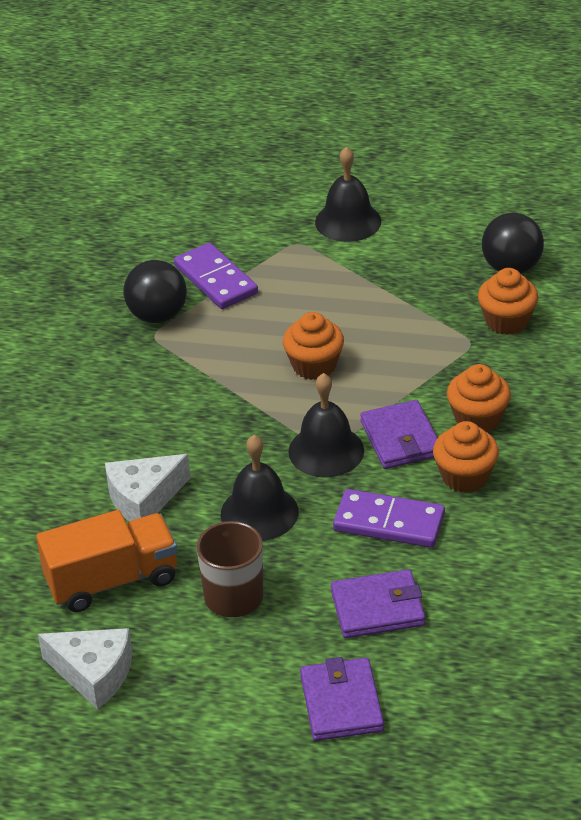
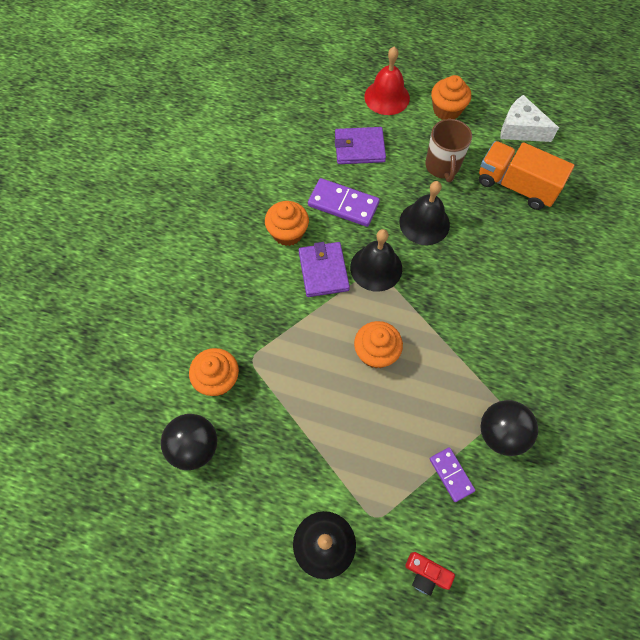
camera: 175 degrees left, 25 degrees up
orange truck [36,510,178,612] -> orange truck turned 45 degrees clockwise [479,141,574,210]
white cheese [105,454,190,522] -> none
purple domino [174,243,258,309] -> purple domino [429,447,475,502], size x0.61
purple wallet [300,657,384,741] -> red bell [364,46,410,115]
orange cupcake [447,364,511,433] -> orange cupcake moved to [431,75,471,120]
none -> red camera [405,552,455,596]

